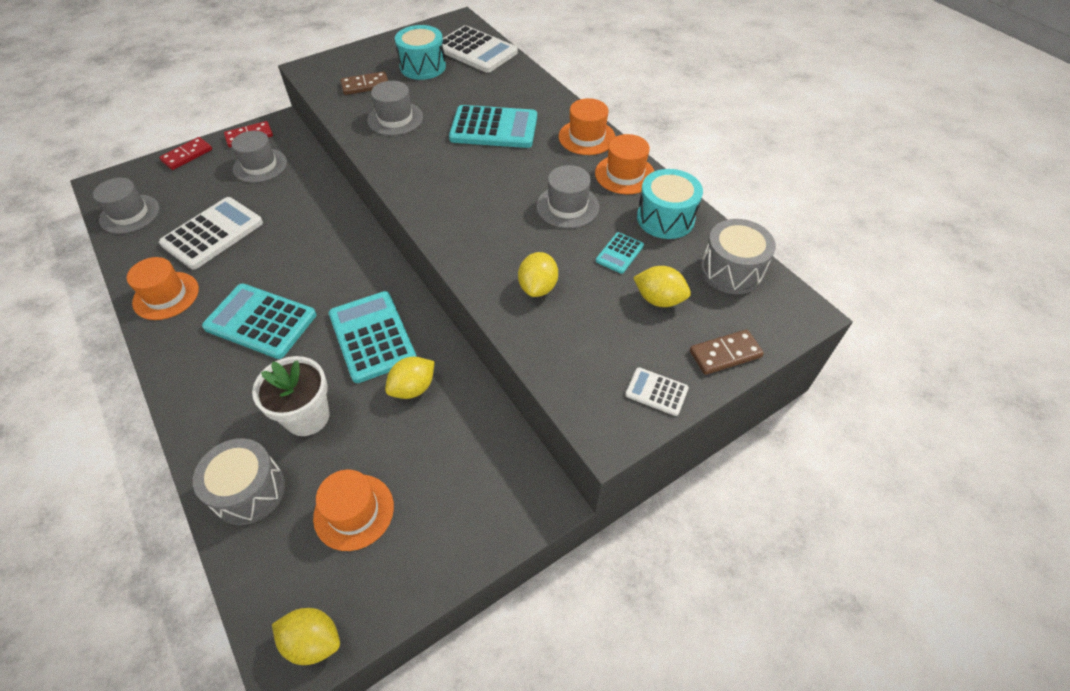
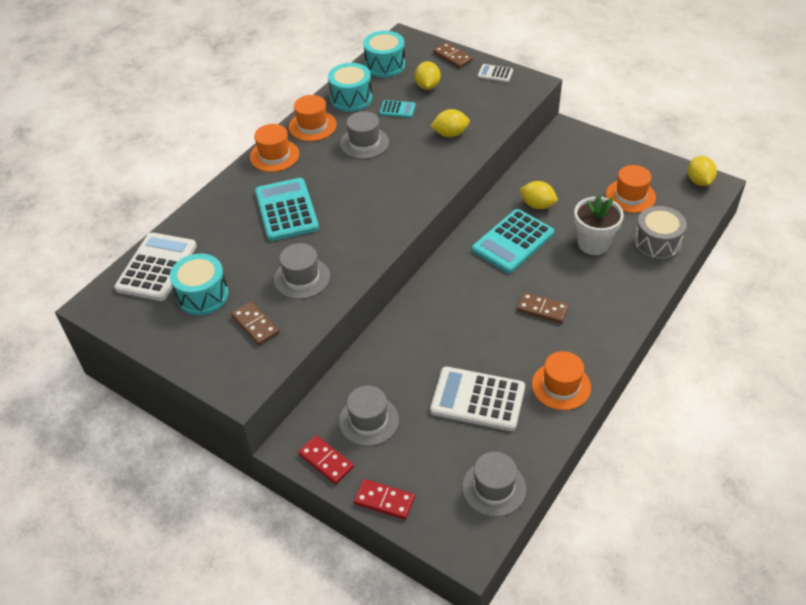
camera: 110 degrees left, 5 degrees down
turquoise calculator [202,284,316,359] -> brown domino [517,292,569,324]
white calculator [625,367,689,416] -> white calculator turned 105 degrees clockwise [478,64,513,82]
grey drum [700,219,776,294] -> turquoise drum [363,31,405,78]

